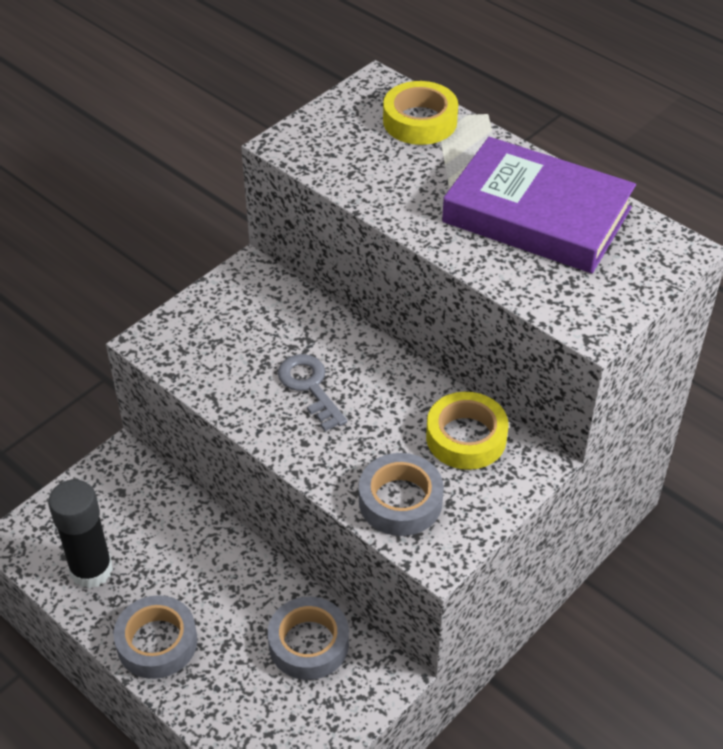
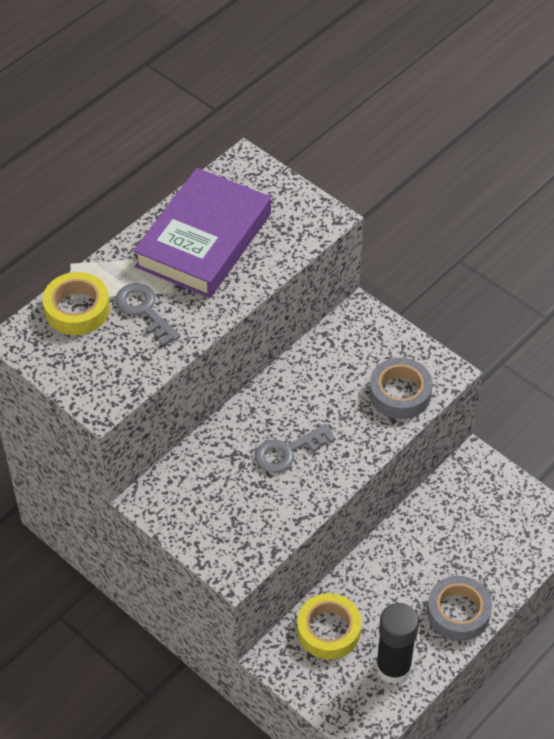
camera: 90 degrees left, 5 degrees up
grey tape [268,597,349,680] -> none
yellow tape [426,392,508,470] -> yellow tape moved to [297,593,361,659]
none -> grey key [115,283,181,347]

